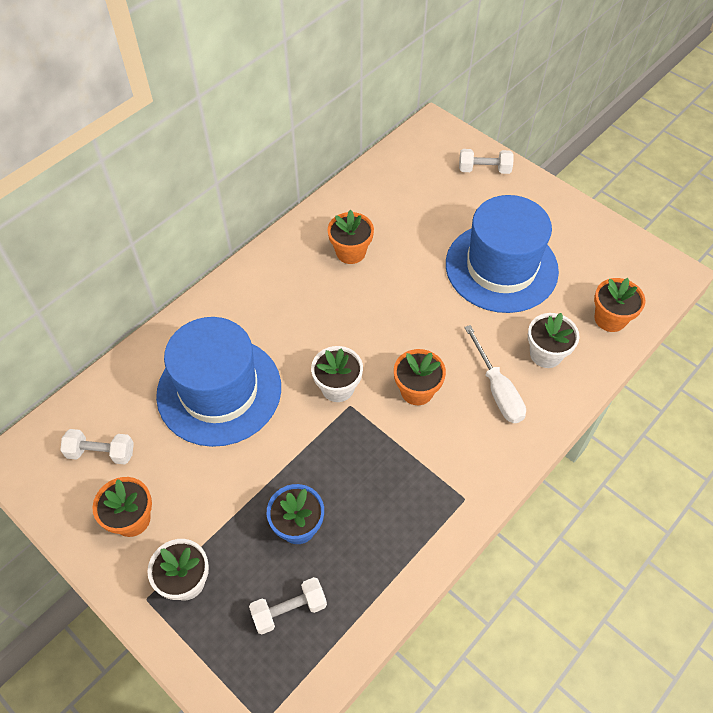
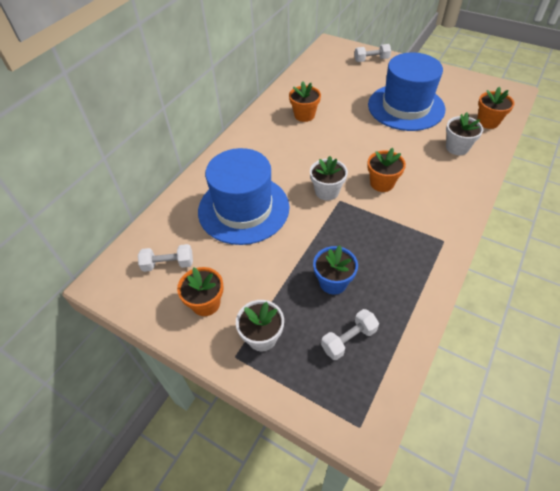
camera: 10 degrees left, 5 degrees down
white screwdriver [464,325,526,423] -> none

